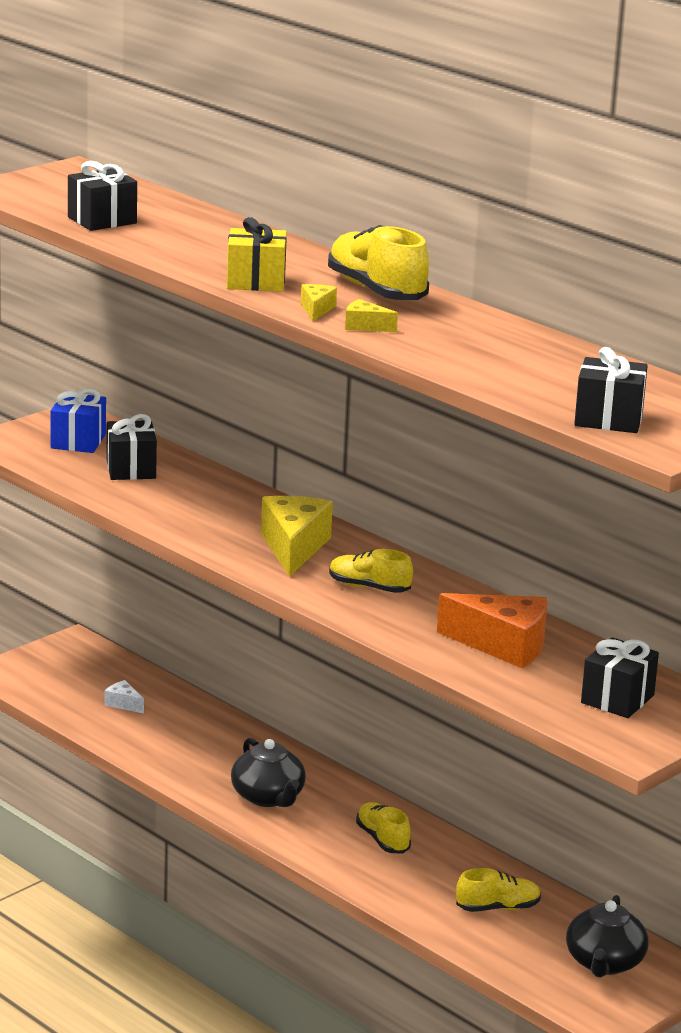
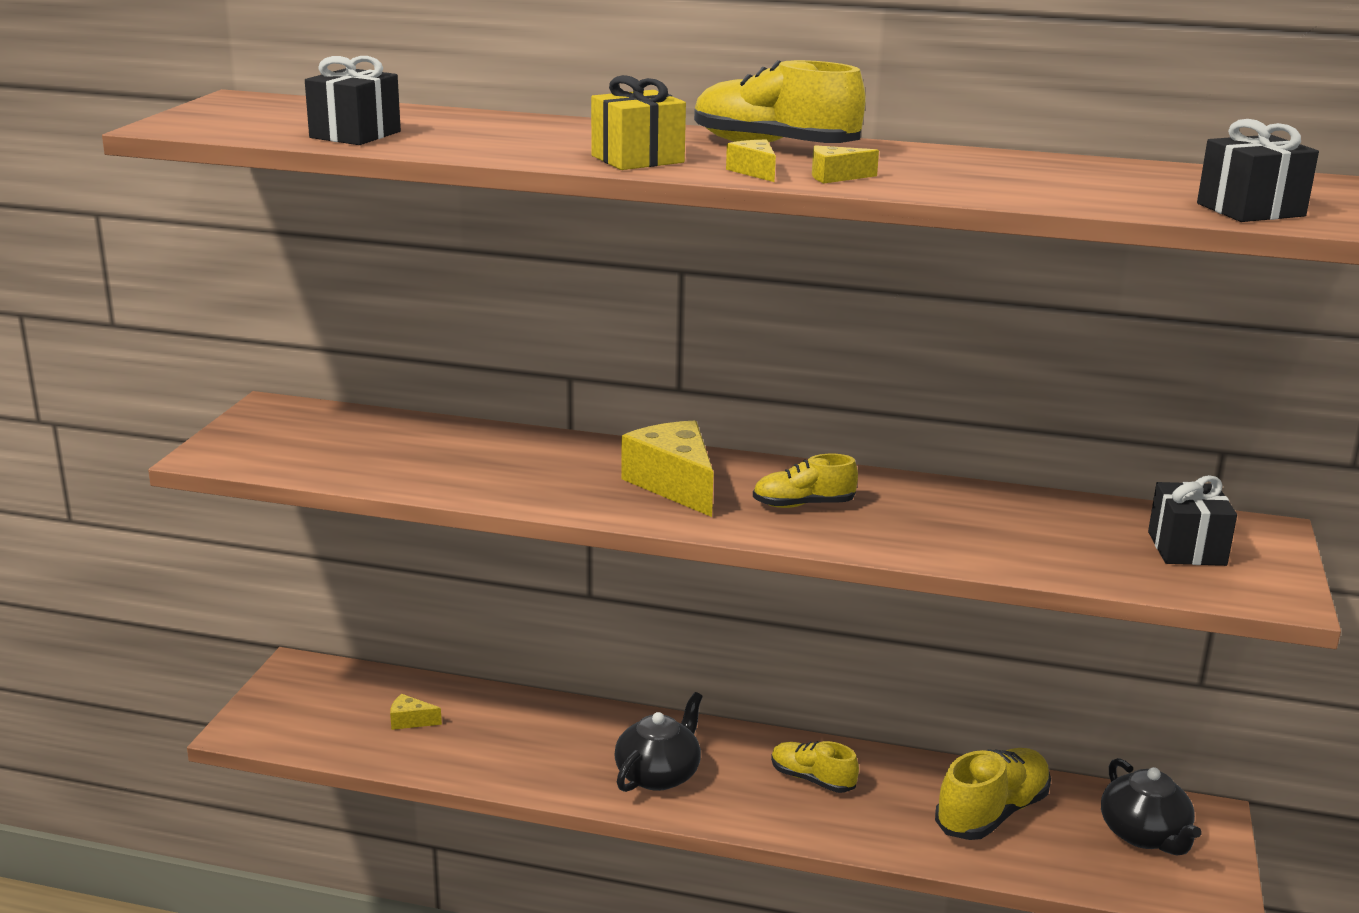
camera: 30 degrees left, 0 degrees up
blue gift [50,388,106,453] -> none
white cheese [104,680,144,714] -> yellow cheese [390,694,442,730]
black gift [106,414,157,480] -> none
black teapot [231,738,306,807] -> black teapot turned 90 degrees counterclockwise [614,692,703,792]
orange cheese [437,593,547,669] -> none
yellow shoe [456,868,541,912] -> yellow shoe [935,748,1051,840], size x1.62

